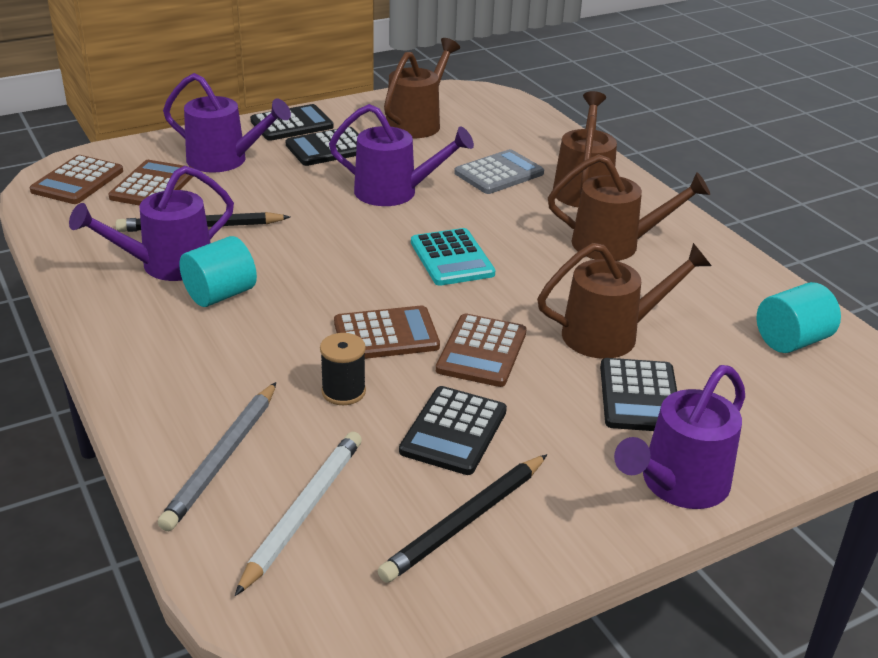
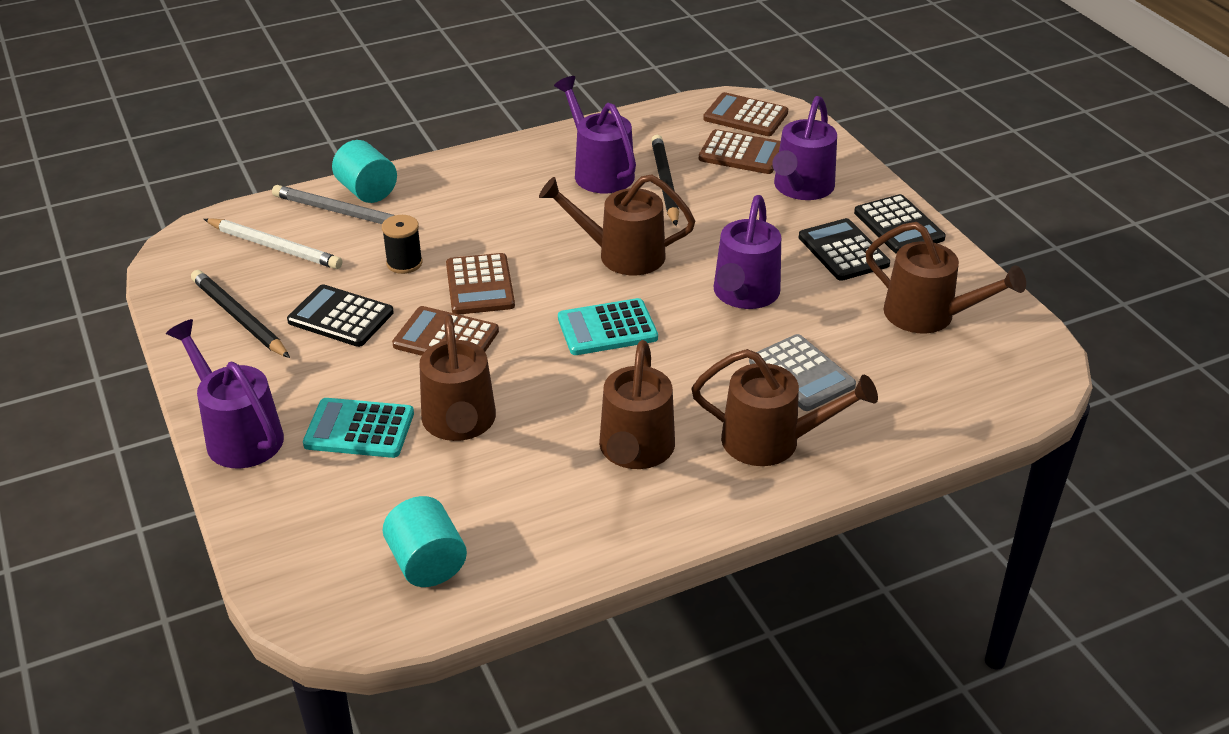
camera: 95 degrees right, 5 degrees up
turquoise cylinder [179,236,257,307] -> turquoise cylinder moved to [332,140,397,203]
black calculator [600,358,677,431] -> turquoise calculator [303,398,414,458]
none -> brown watering can [539,175,695,275]

